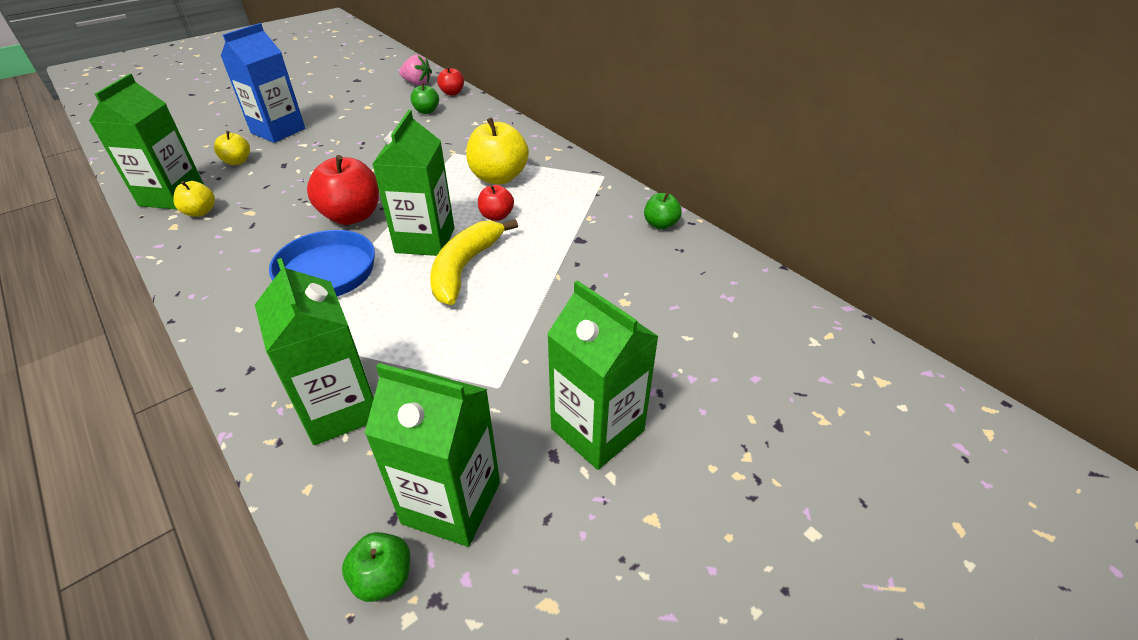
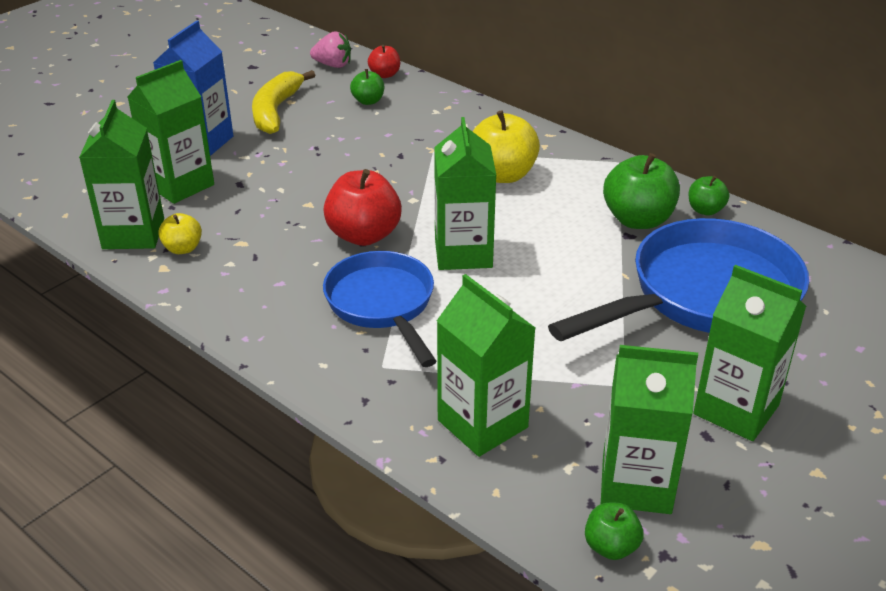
camera: 10 degrees left, 5 degrees down
yellow apple [214,131,250,165] -> green carton [128,60,214,204]
yellow banana [430,219,518,305] -> yellow banana moved to [252,70,315,134]
red apple [478,185,514,221] -> none
none -> blue pan [548,218,809,341]
none -> green apple [603,153,680,229]

